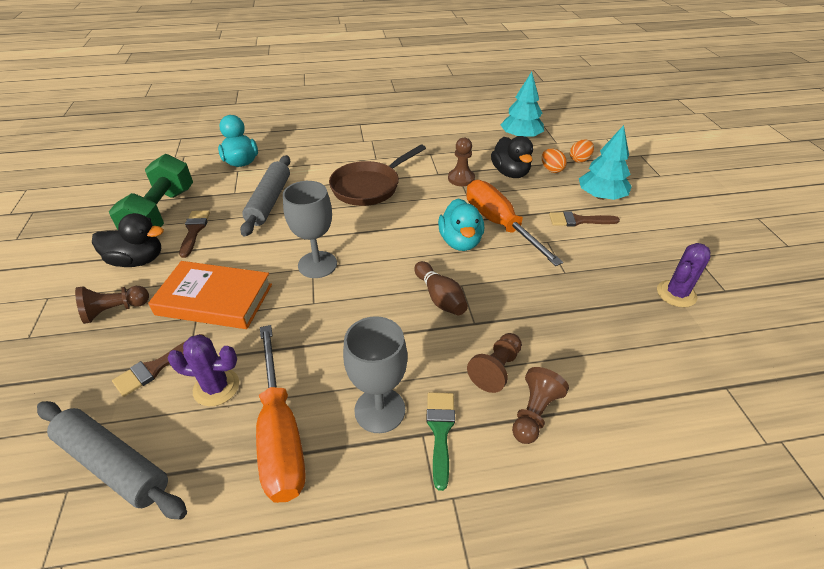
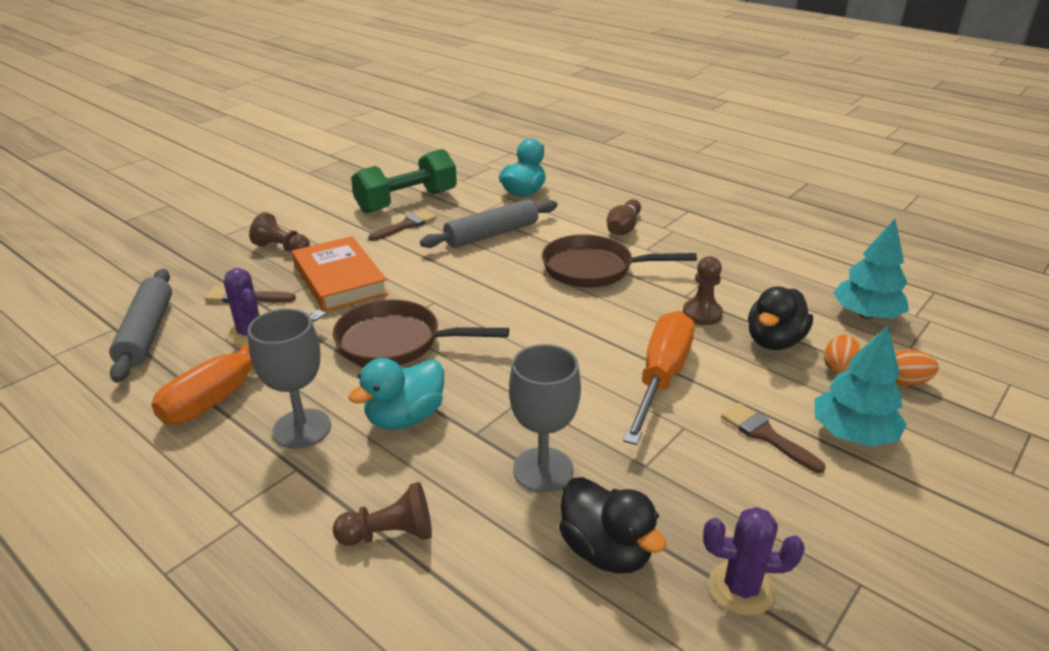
camera: 50 degrees right, 10 degrees down
black duck [92,213,164,267] -> black duck moved to [559,477,667,573]
grey goblet [283,181,337,278] -> grey goblet moved to [509,344,581,492]
brown bowling pin [414,261,468,315] -> brown bowling pin moved to [607,199,641,235]
green brush [426,392,455,491] -> none
turquoise duck [438,198,484,251] -> turquoise duck moved to [348,358,444,430]
brown pawn [467,333,522,393] -> none
none -> brown pan [333,300,509,366]

